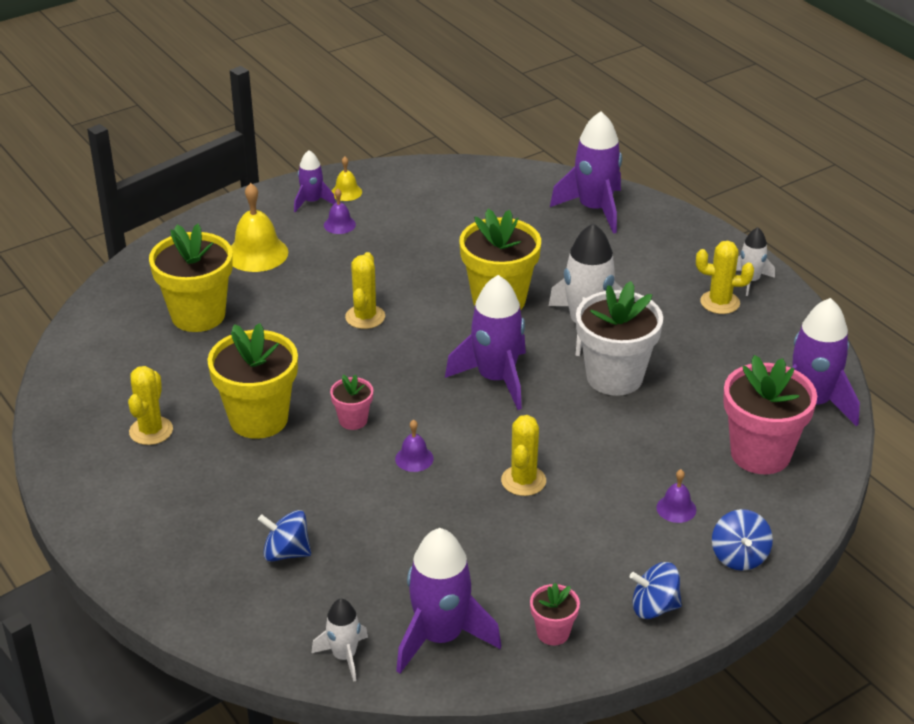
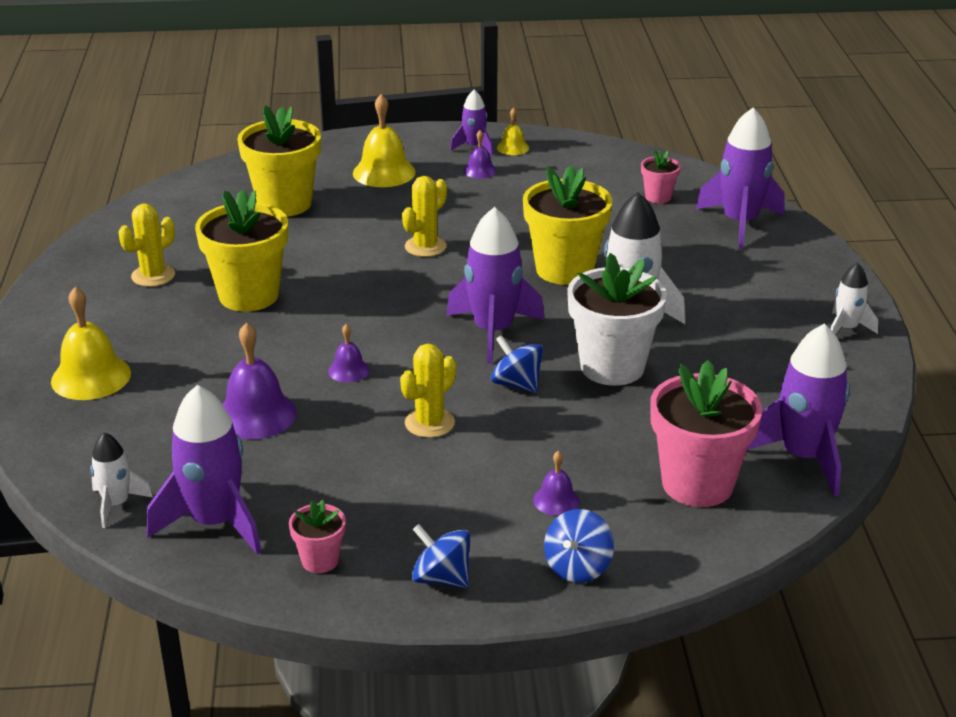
camera: 30 degrees right, 5 degrees down
blue spinning top [258,510,311,562] -> blue spinning top moved to [491,335,543,393]
pink flower pot [330,375,373,430] -> pink flower pot moved to [641,150,681,203]
yellow cactus [696,241,754,314] -> none
none -> yellow bell [51,287,131,400]
none -> purple bell [222,322,297,439]

